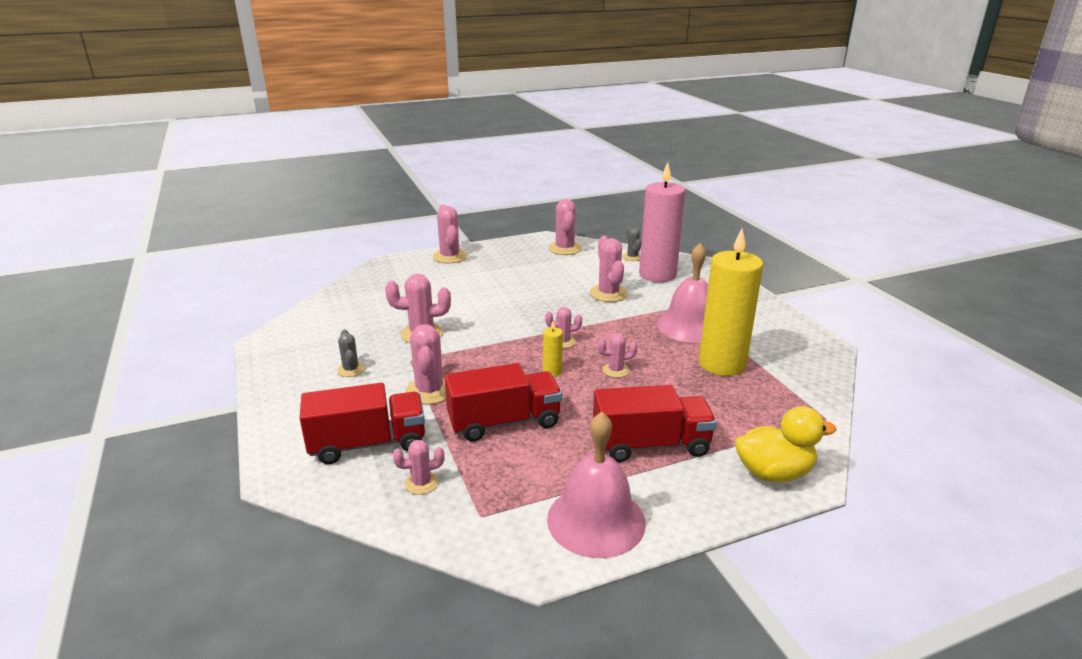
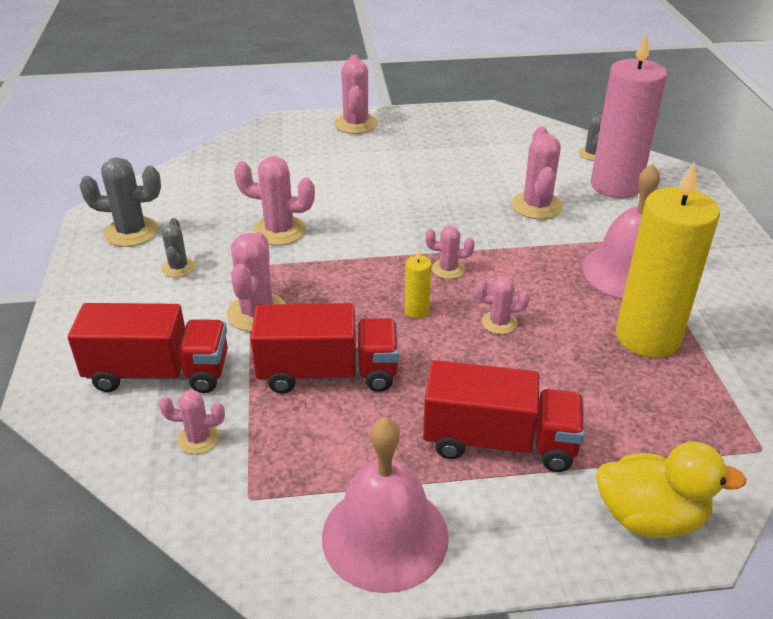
camera: 15 degrees right, 10 degrees up
pink cactus [548,199,582,255] -> none
none -> grey cactus [79,157,161,247]

